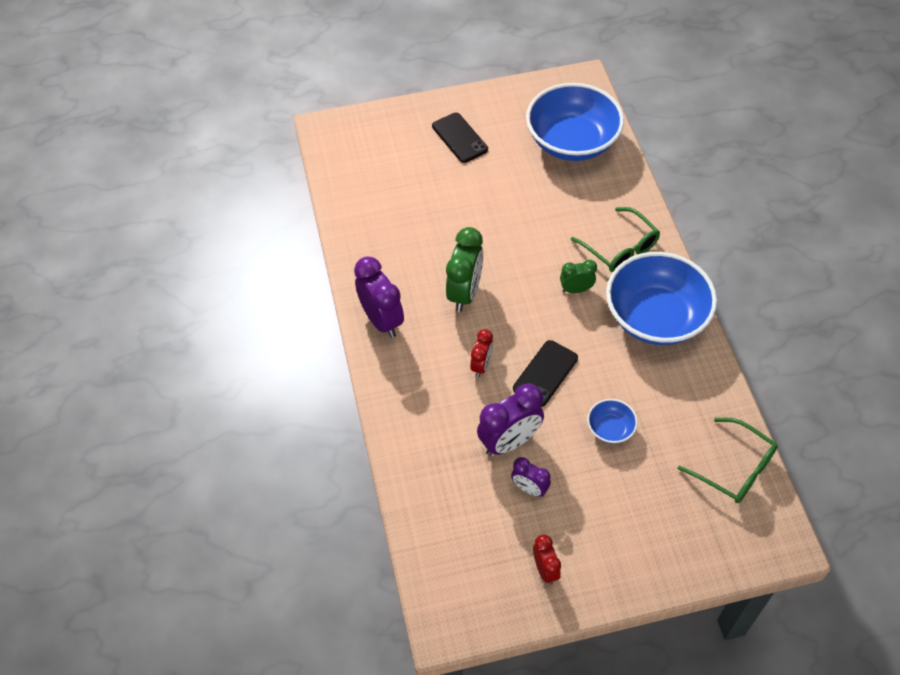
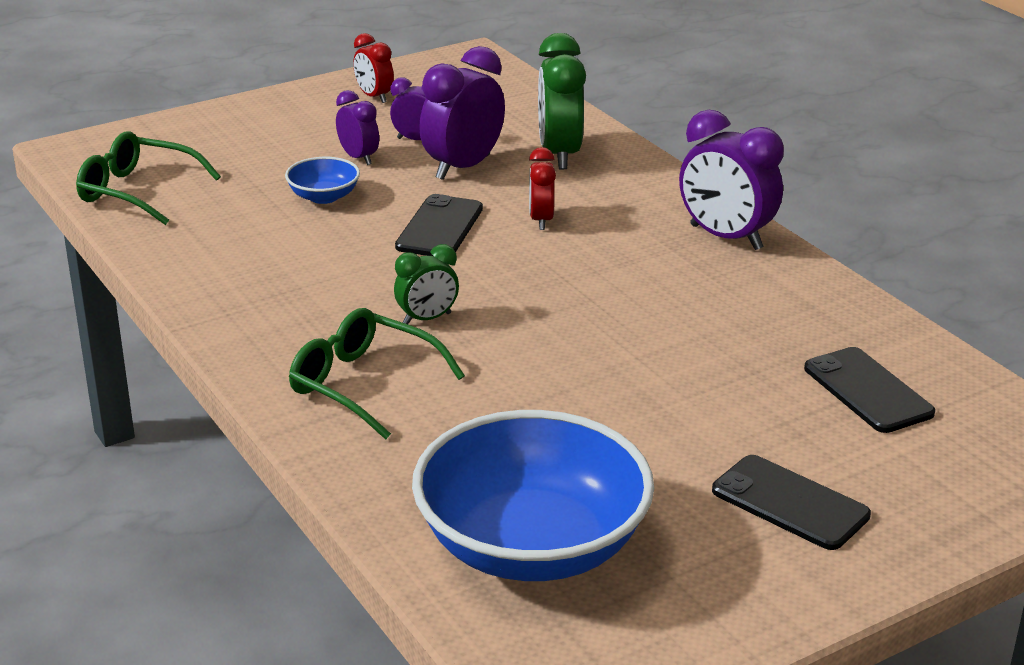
camera: 160 degrees right, 25 degrees down
green clock [446,227,483,312] -> green clock moved to [538,33,586,170]
blue bowl [606,252,717,345] -> none
none -> purple clock [336,90,379,165]
none -> black phone [804,347,935,433]

